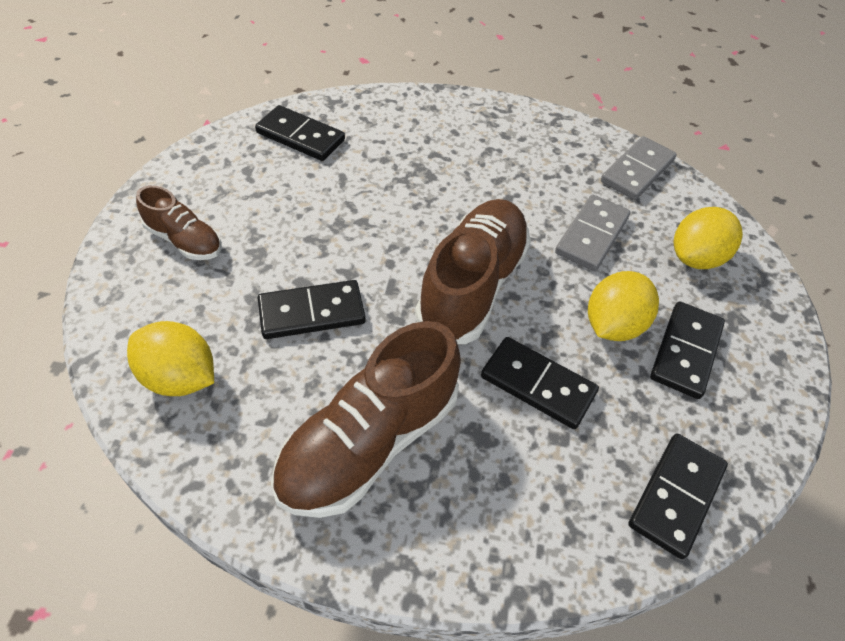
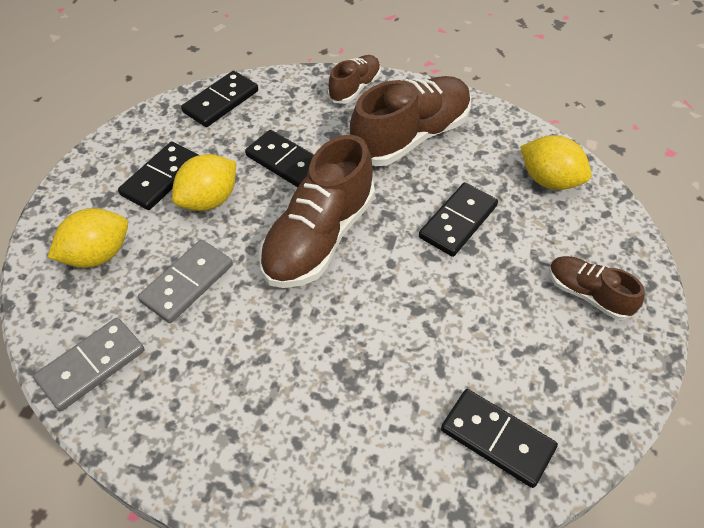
camera: 170 degrees left, 0 degrees up
black domino [258,280,366,339] -> black domino turned 45 degrees counterclockwise [419,183,498,257]
none -> brown shoe [328,55,381,104]

